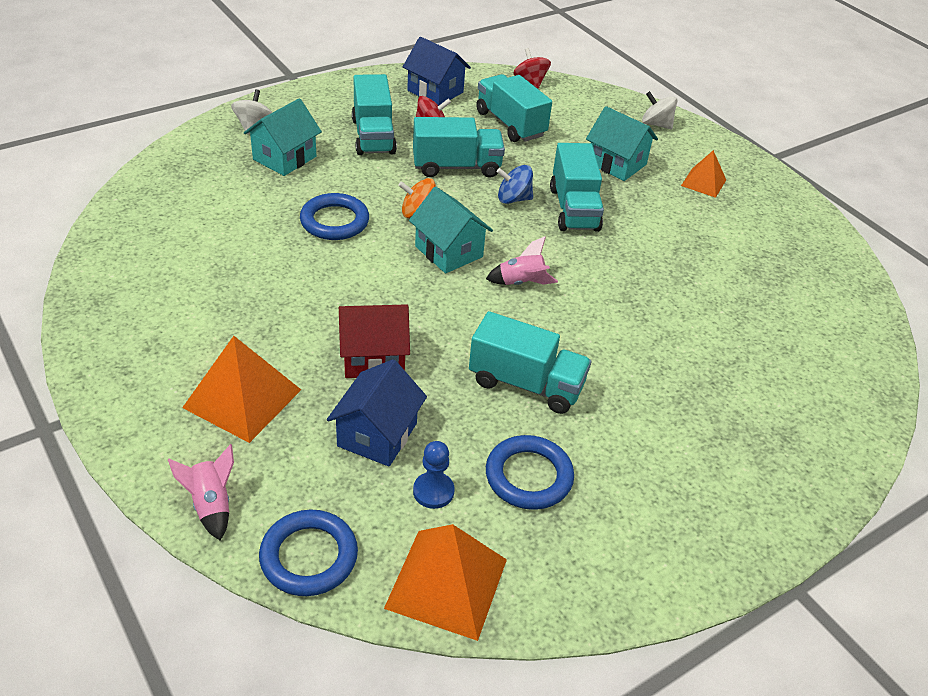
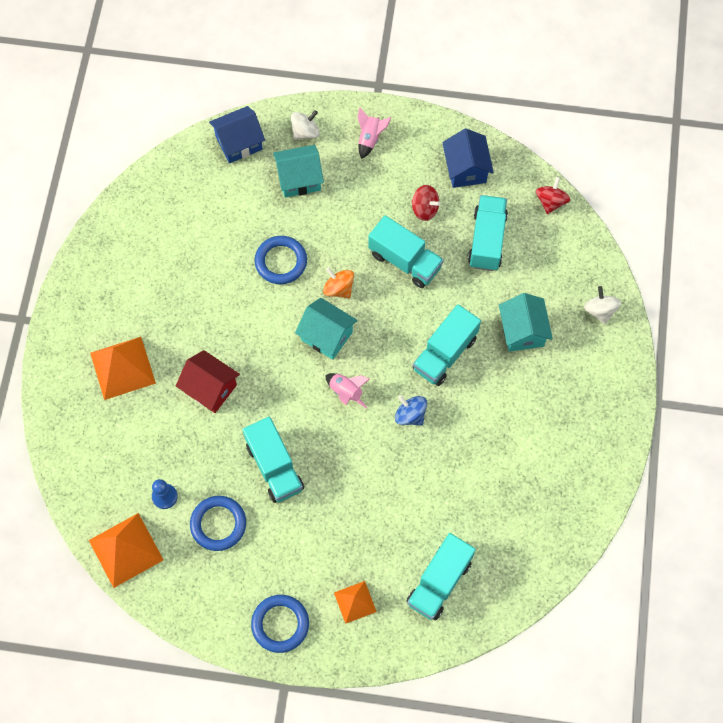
camera: 45 degrees right, 25 degrees up
pink rocket [168,444,234,541] -> pink rocket moved to [358,107,392,159]
blue ring [259,510,358,596] -> blue ring moved to [251,595,309,653]
blue house [327,359,427,467] -> blue house moved to [209,106,265,163]
turquoise truck [352,74,397,155] -> turquoise truck moved to [407,533,476,620]
turquoise house [409,186,493,274] -> turquoise house turned 60 degrees counterclockwise [295,298,358,360]
blue spinning top [497,165,533,204] -> blue spinning top moved to [395,395,427,425]
orange pyramid [681,150,726,198] -> orange pyramid moved to [334,581,377,624]

